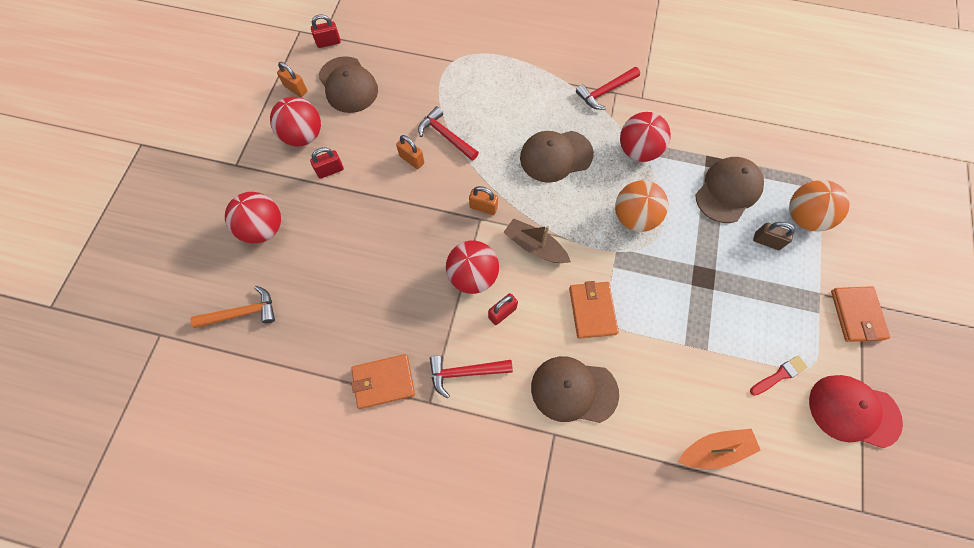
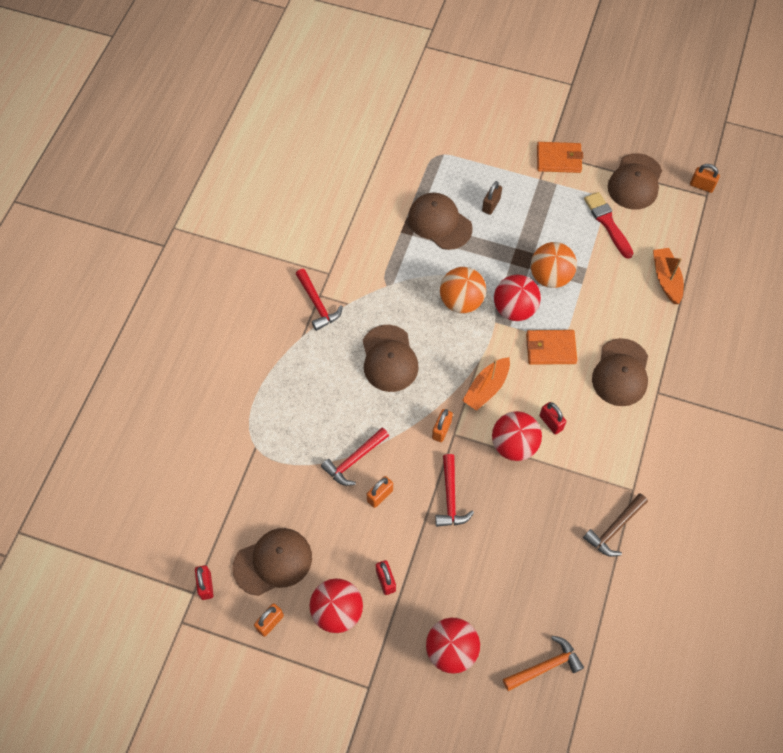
camera: 85 degrees left, 5 degrees down
orange hammer [190,286,275,328] -> orange hammer turned 75 degrees clockwise [503,636,584,691]
orange wallet [351,354,415,409] -> brown hammer [583,493,648,557]
red hammer [430,356,513,399] -> red hammer moved to [435,454,474,527]
brown boat [503,218,571,263] -> orange boat [462,357,510,411]
red ball [620,112,671,162] -> red ball moved to [494,275,541,321]
red brush [750,355,807,396] -> red brush [584,192,633,259], size x1.53
orange ball [789,180,850,232] -> orange ball moved to [531,242,577,288]
red cap [809,375,903,448] -> brown cap [608,153,662,210]
none -> orange padlock [690,164,720,193]

